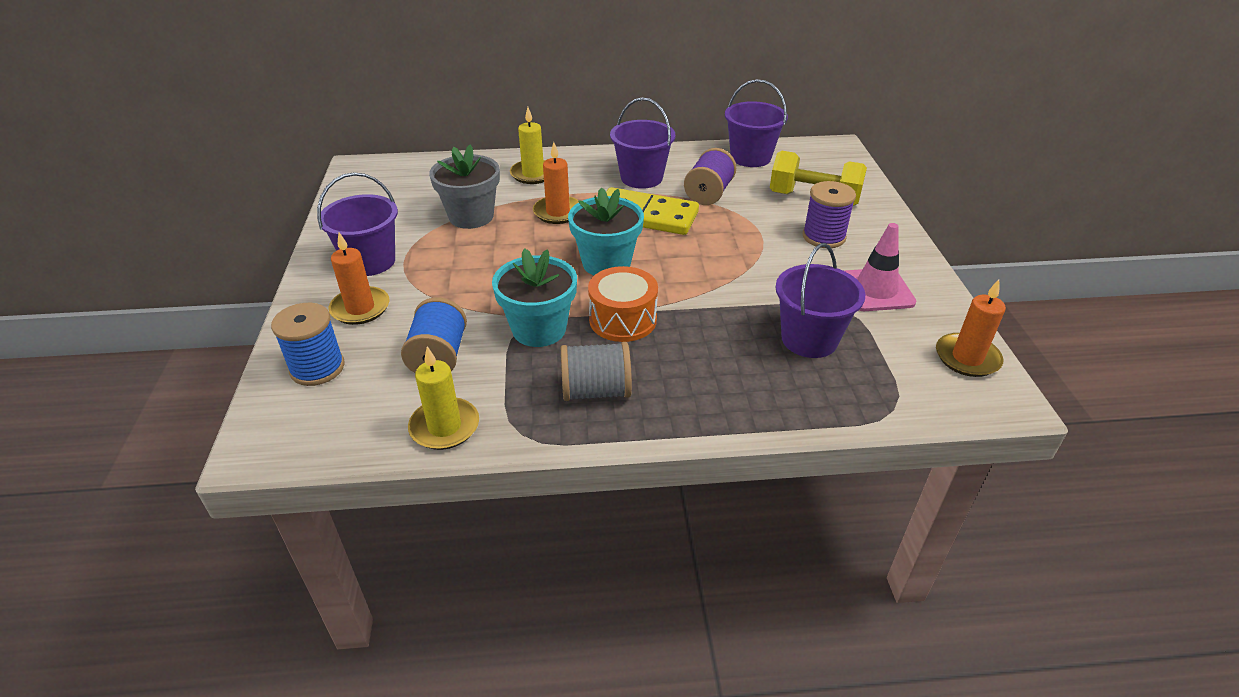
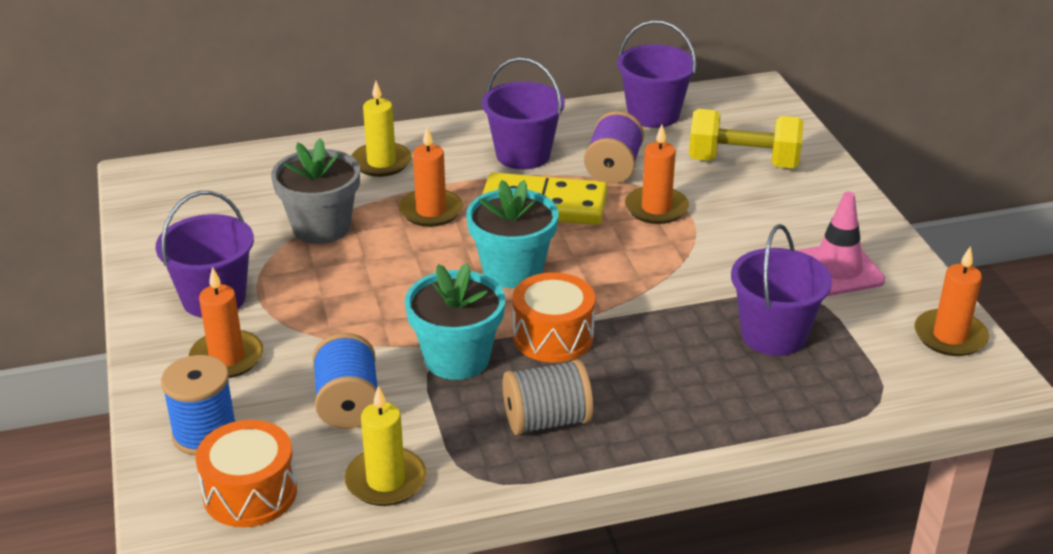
camera: 10 degrees left, 5 degrees down
purple spool [803,181,856,248] -> none
none -> orange drum [195,420,297,527]
none -> orange candle [625,124,689,224]

